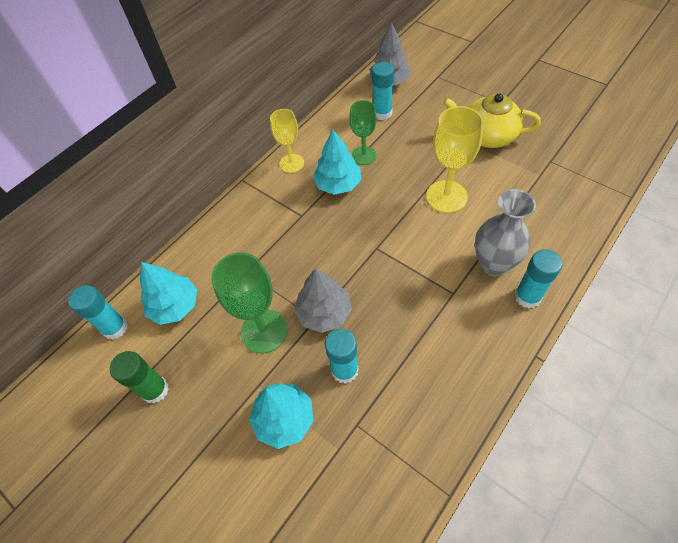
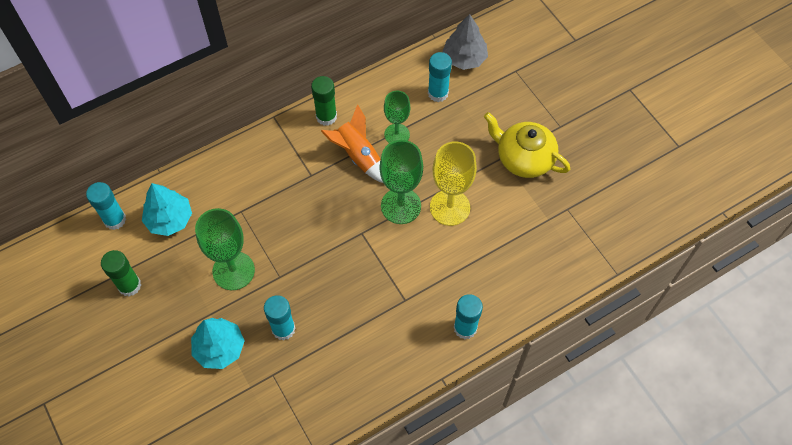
camera: 15 degrees right, 5 degrees up
yellow goblet [270,109,304,173] -> green glue stick [311,76,337,126]
grey tree [294,268,352,333] -> none
turquoise tree [313,129,361,195] -> orange rocket [321,105,383,183]
grey vase [475,189,536,276] -> none
none -> green goblet [380,140,423,224]

